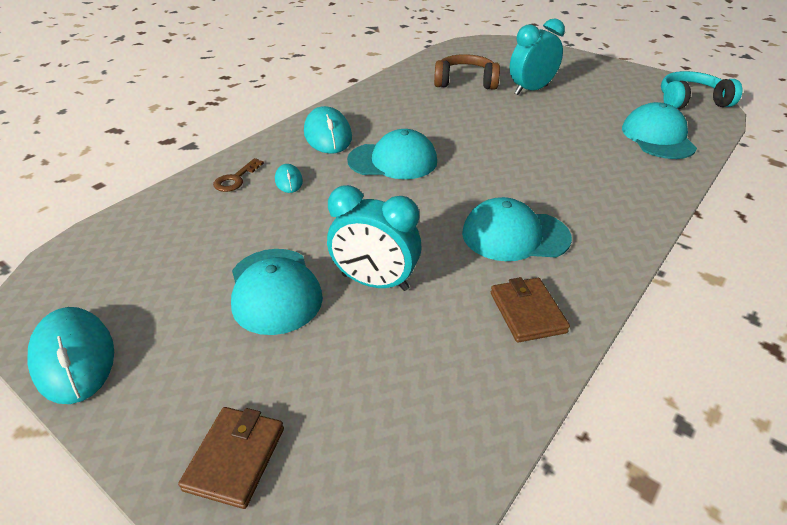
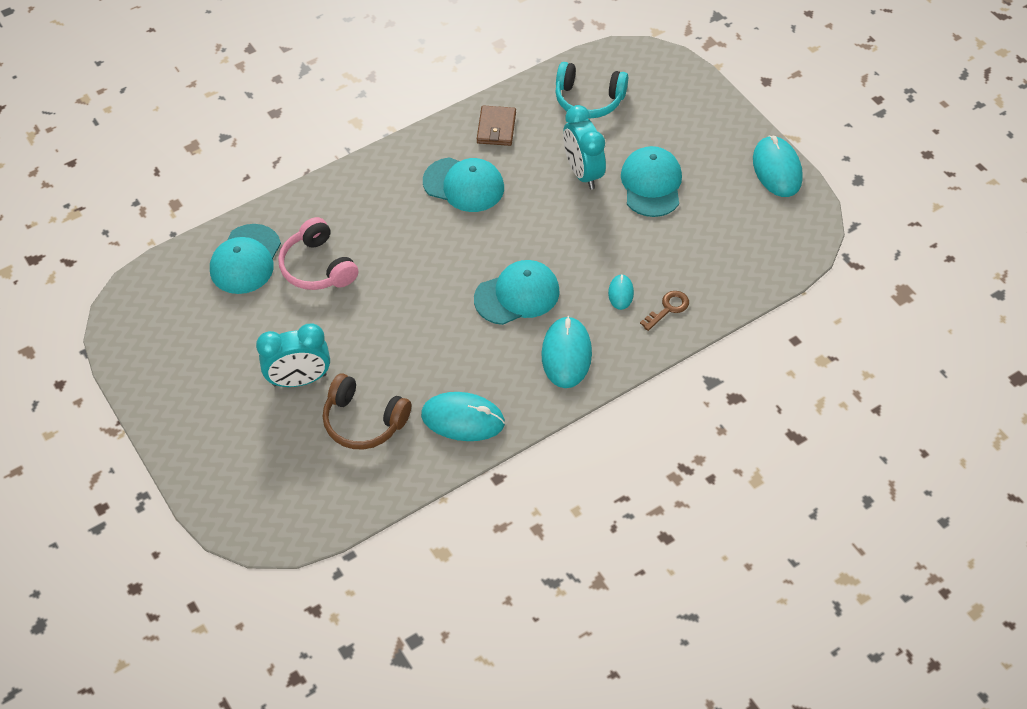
camera: 160 degrees left, 15 degrees up
brown wallet [178,407,284,509] -> none
turquoise clock [327,185,422,291] -> turquoise clock turned 150 degrees counterclockwise [563,105,606,190]
turquoise cap [347,129,437,179] -> turquoise cap turned 135 degrees clockwise [474,260,560,325]
turquoise headphones [661,71,742,109] -> turquoise headphones moved to [555,62,628,119]
none -> pink headphones [278,217,358,290]
none -> turquoise mouse [421,392,505,441]

